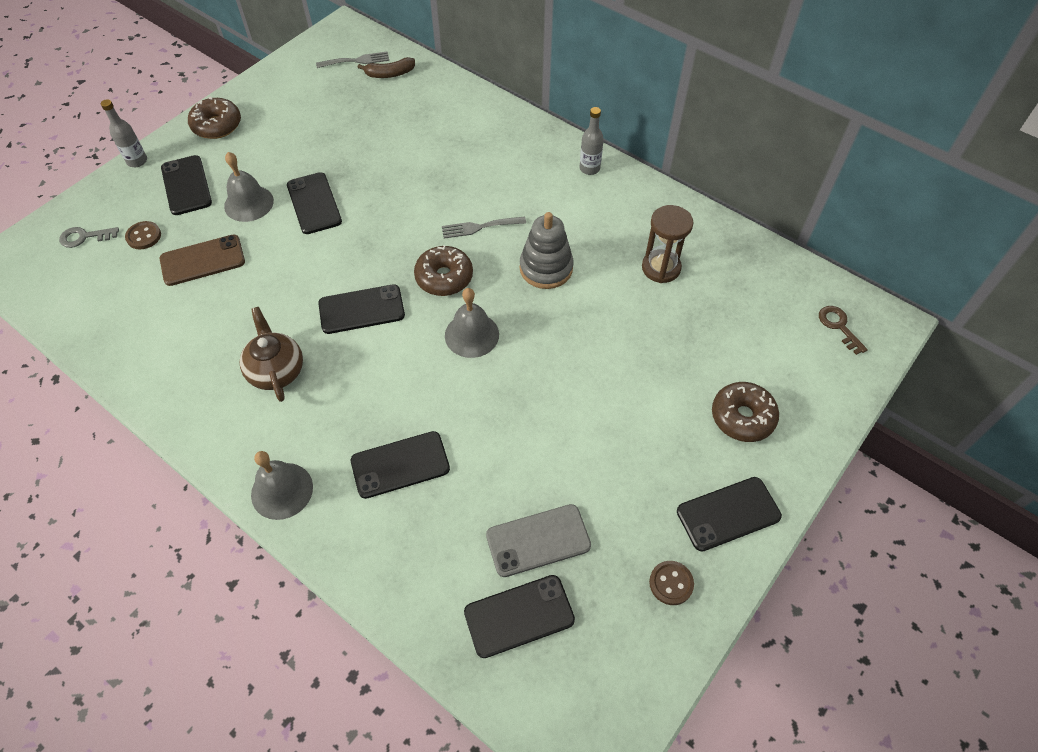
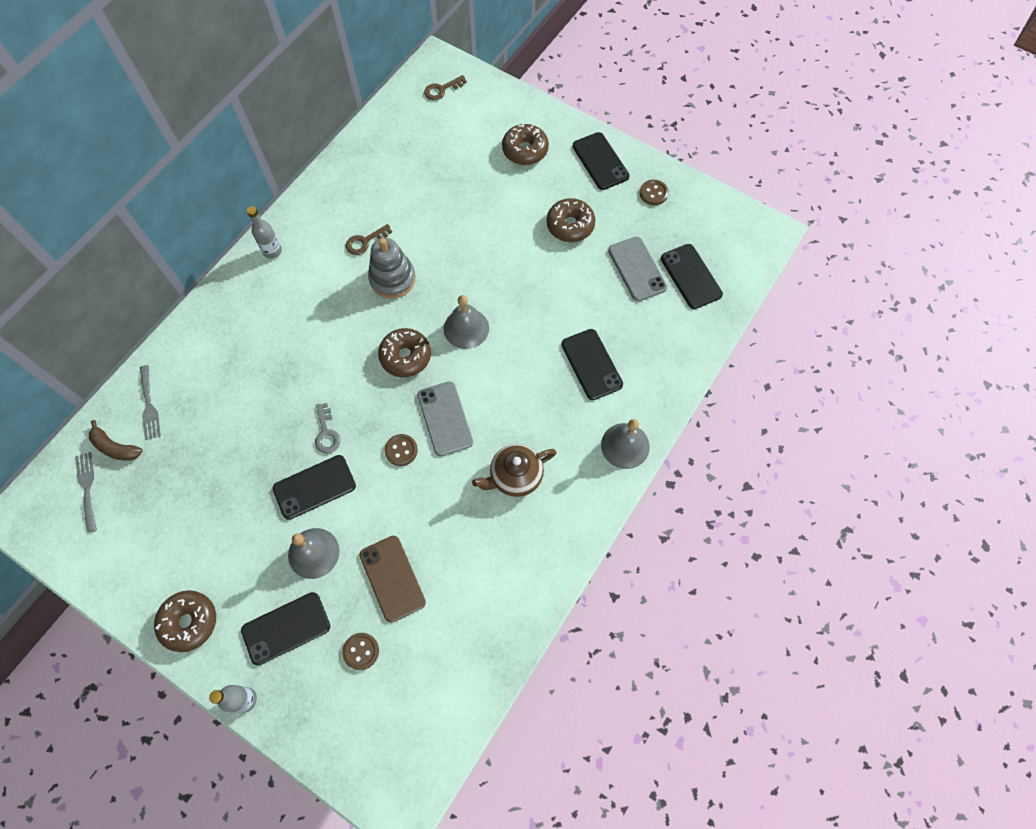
camera: 95 degrees left, 10 degrees up
grey key [59,227,119,248] -> grey key moved to [315,403,341,454]
black phone [318,284,405,334] -> grey phone [417,381,473,456]
brown banana [358,57,415,78] -> brown banana turned 135 degrees clockwise [89,420,142,461]
grey fork [442,216,526,239] -> grey fork moved to [140,365,161,440]
brown hourglass [642,205,693,283] -> none
none -> brown key [346,224,392,255]
none -> brown button [385,434,418,466]
none -> brown donut [547,198,595,242]

